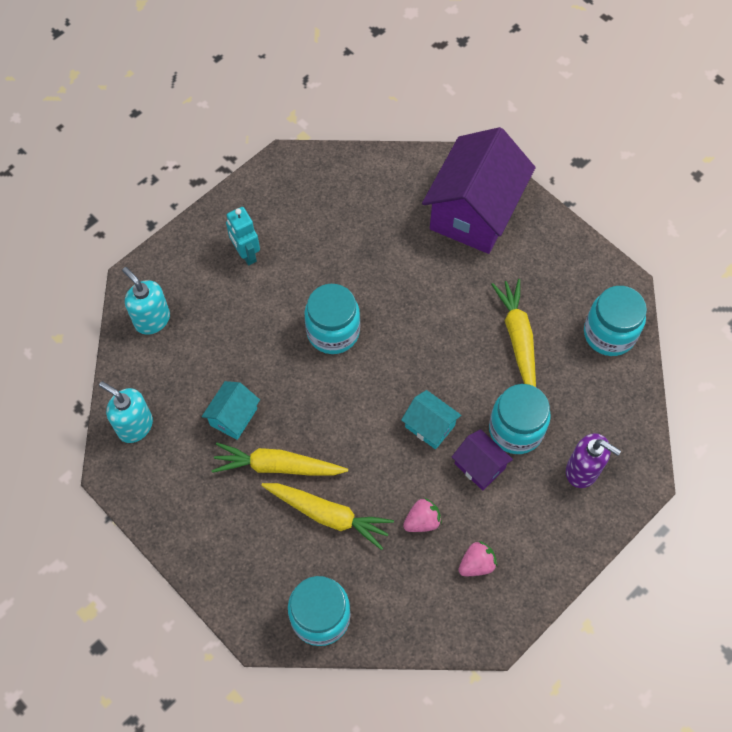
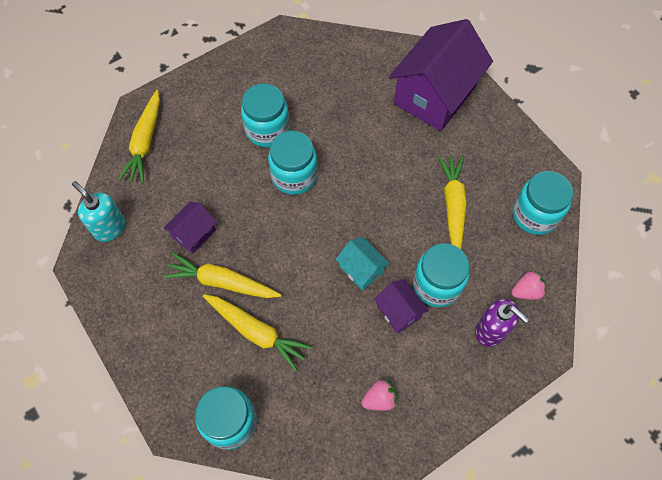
camera: 10 degrees right, 0 degrees up
turquoise soap dispenser [122,267,170,335] -> yellow carrot [118,90,160,184]
turquoise house [202,381,260,440] -> purple house [164,201,217,254]
turquoise robot [226,207,260,266] -> none
pink strawberry [403,498,442,532] -> pink strawberry moved to [511,271,546,300]
none -> turquoise jar [241,83,290,147]

